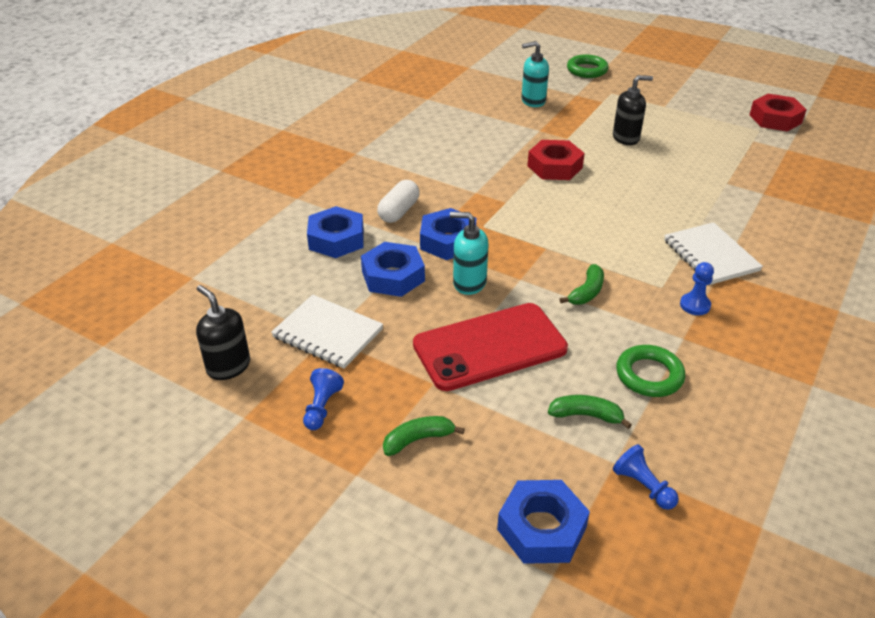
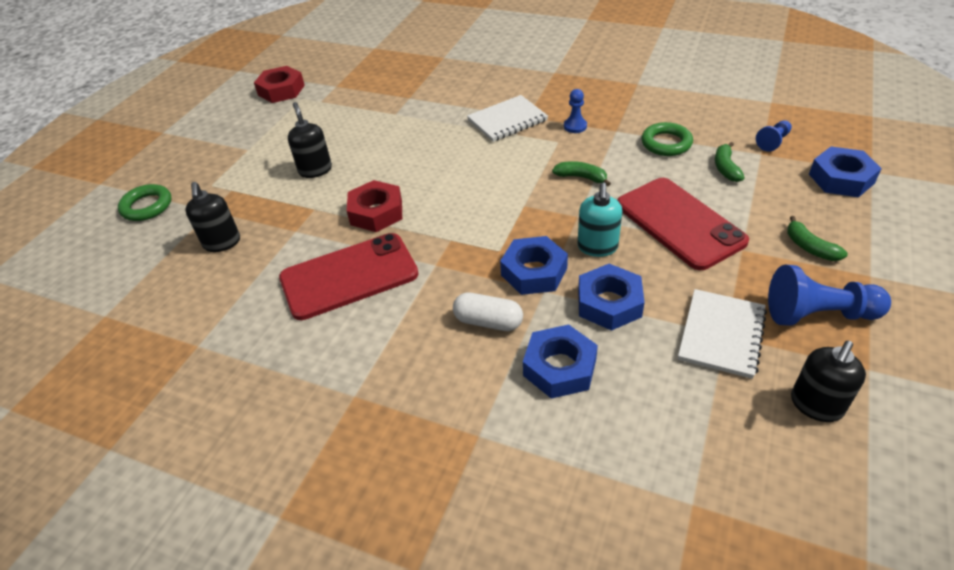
camera: 95 degrees left, 5 degrees up
blue pawn [303,368,344,430] -> blue pawn [768,265,891,326], size x1.85
turquoise soap dispenser [521,41,549,107] -> black soap dispenser [185,182,240,252]
none -> red phone [279,233,419,320]

